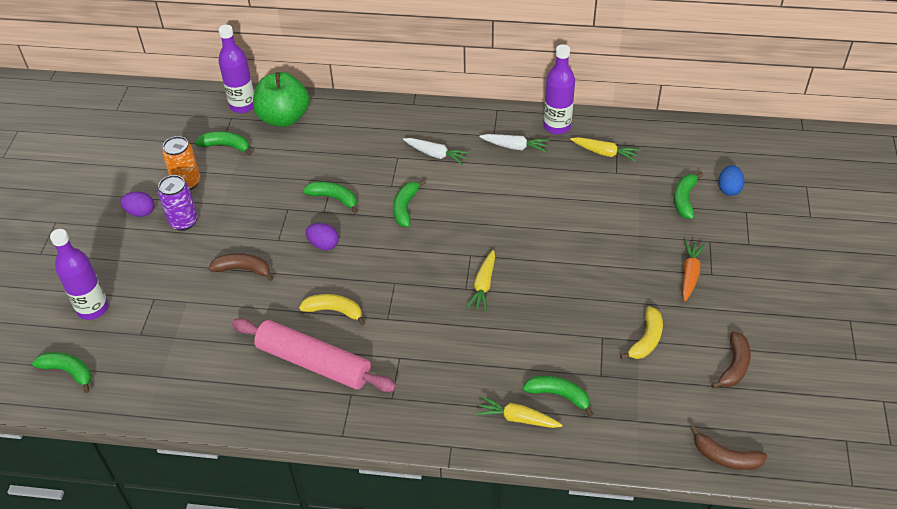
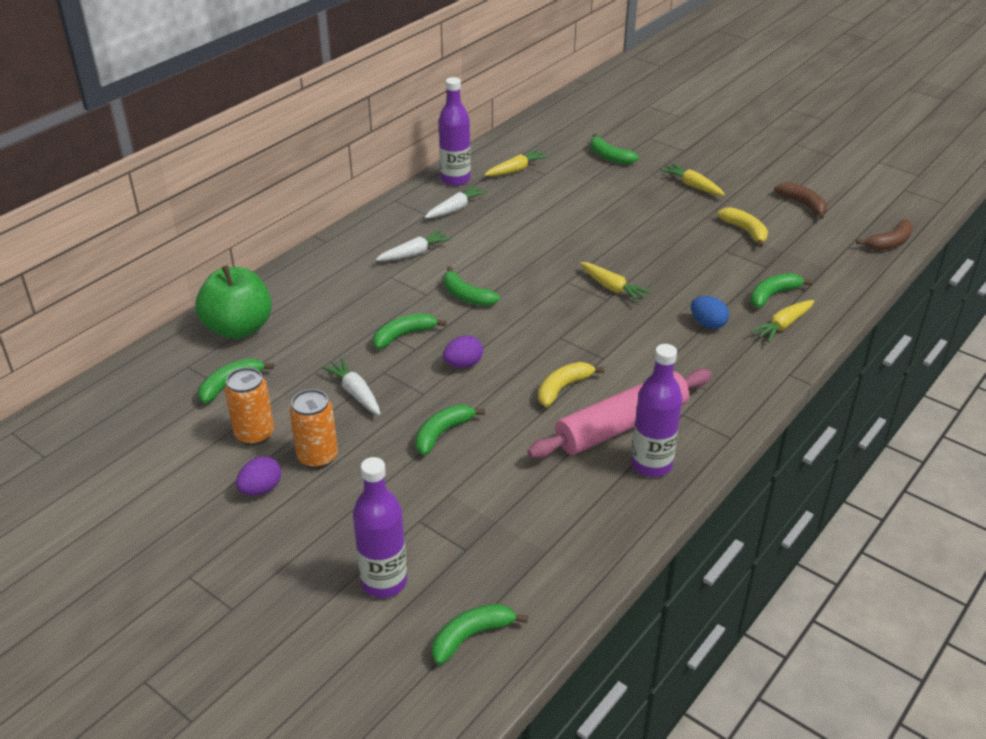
camera: 60 degrees left, 10 degrees down
purple can [158,175,198,231] -> orange can [289,389,338,469]
brown banana [209,253,273,281] -> green banana [415,404,485,455]
purple bottle [218,25,254,113] -> purple bottle moved to [631,344,683,477]
orange carrot [682,240,705,301] -> yellow carrot [660,163,725,196]
blue egg [718,165,745,196] -> blue egg moved to [691,296,729,329]
none -> white carrot [322,358,380,415]

